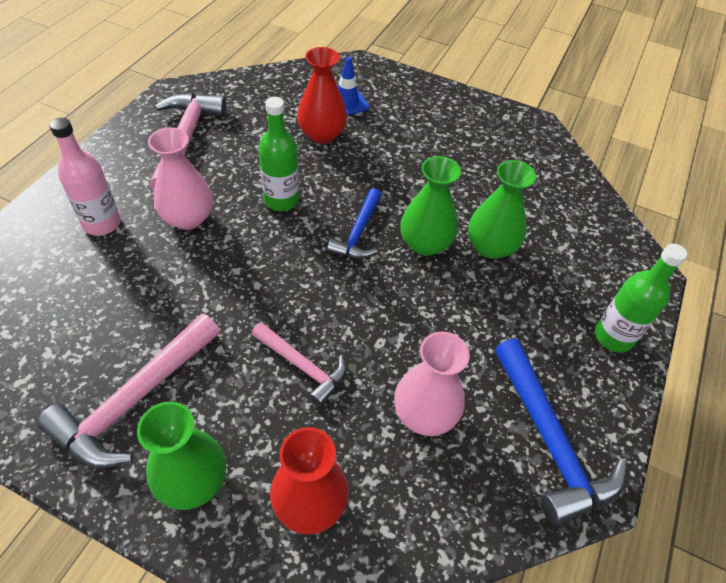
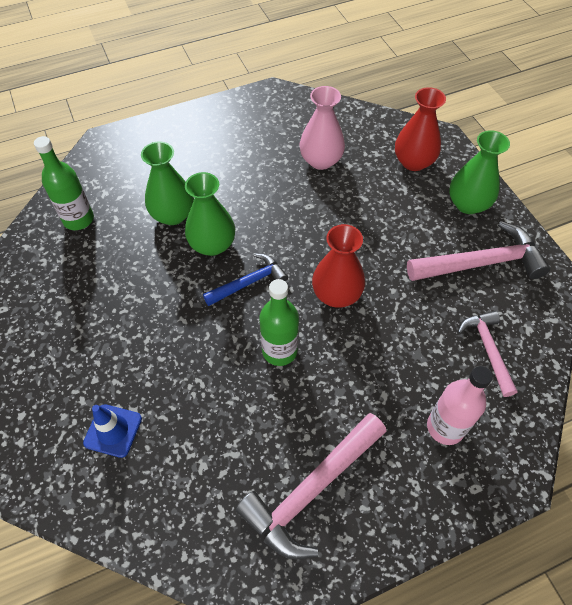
camera: 135 degrees left, 5 degrees up
pink vase [148,127,213,230] -> none
pink hammer [252,322,347,407] -> pink hammer moved to [458,311,517,397]
red vase [297,47,347,144] -> red vase moved to [312,224,365,308]
blue hammer [495,338,626,526] -> none
green bottle [595,243,687,353] -> green bottle moved to [34,136,94,230]

